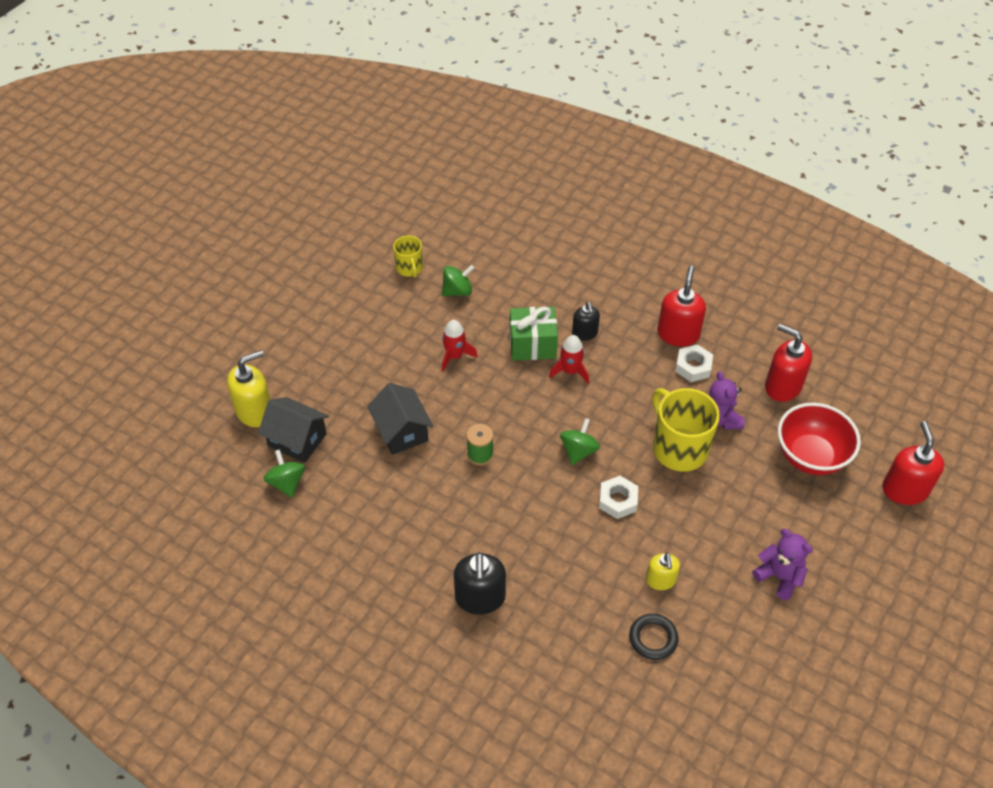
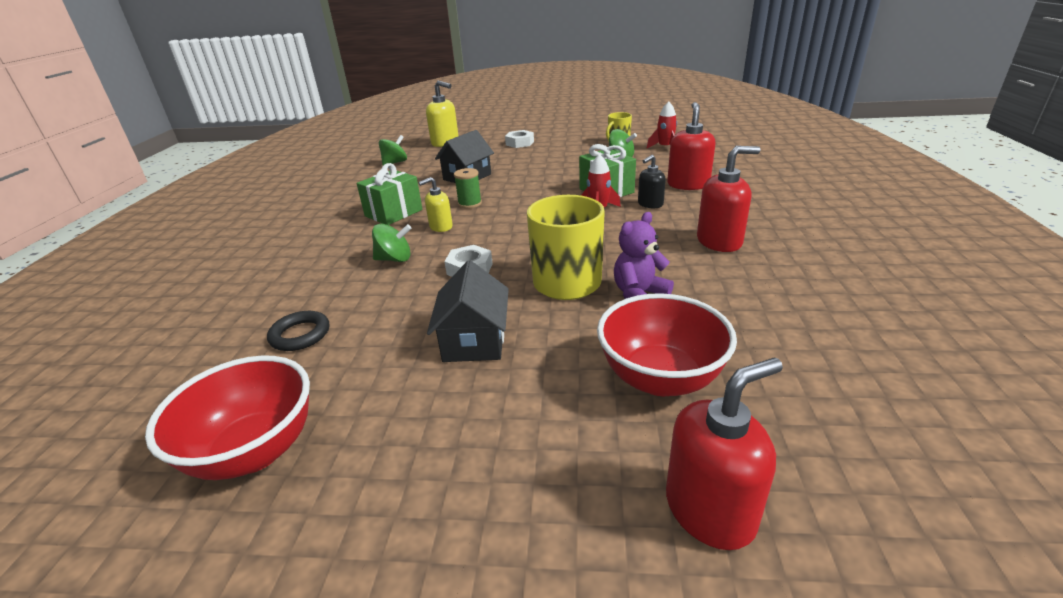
camera: 65 degrees right, 20 degrees down
black house [258,397,329,463] -> black house moved to [427,260,509,362]
red rocket [442,320,478,371] -> red rocket moved to [647,101,677,148]
black soap dispenser [454,552,506,615] -> none
green spinning top [560,418,600,465] -> green spinning top moved to [372,224,412,262]
yellow soap dispenser [646,553,680,590] -> yellow soap dispenser moved to [419,177,453,232]
white nut [675,344,713,382] -> white nut moved to [505,130,534,148]
purple teddy bear [752,529,813,600] -> none
red soap dispenser [765,324,812,402] -> red soap dispenser moved to [667,102,715,190]
none -> red bowl [145,355,310,480]
none -> green gift [357,163,423,225]

